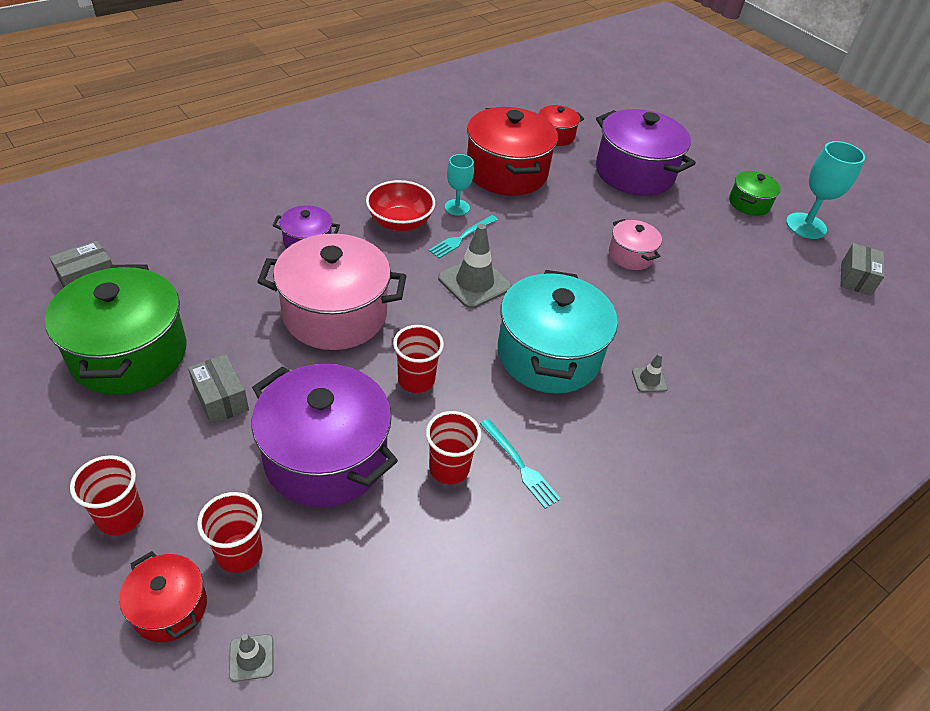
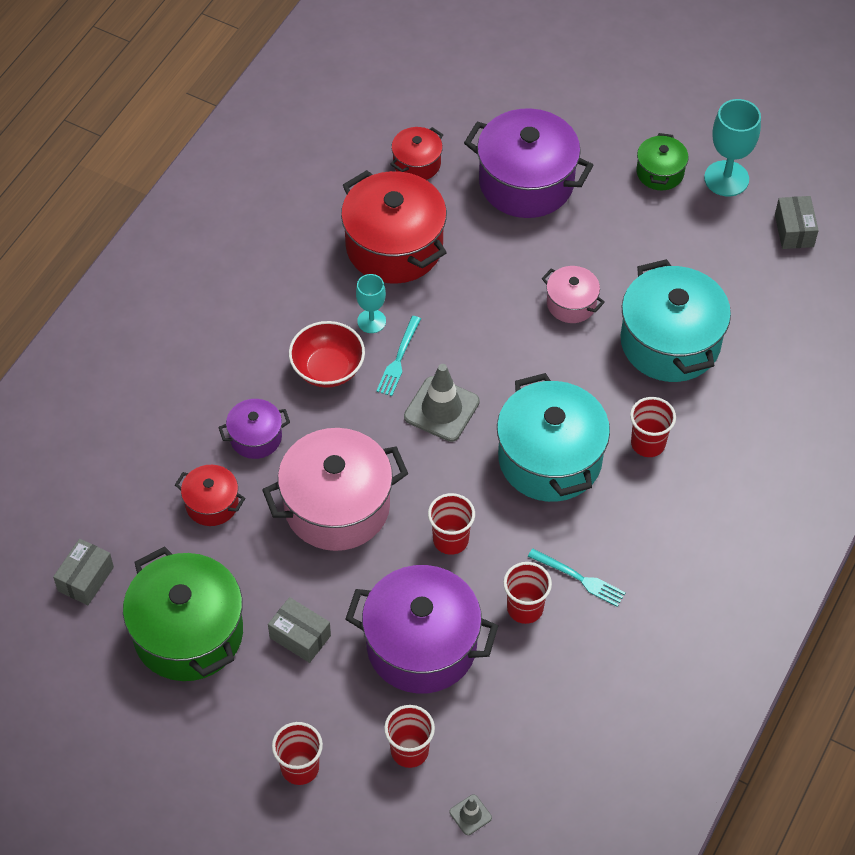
camera: 20 degrees left, 10 degrees up
red pot [119,551,207,642] -> red pot moved to [175,465,245,526]
grey traffic cone [632,353,668,392] -> red cup [630,397,676,457]
none -> turquoise pot [621,259,731,382]

